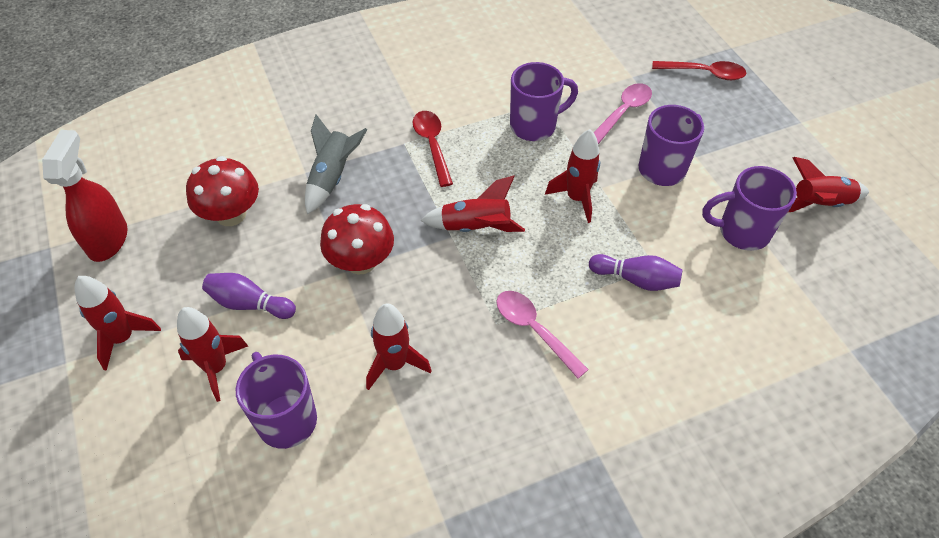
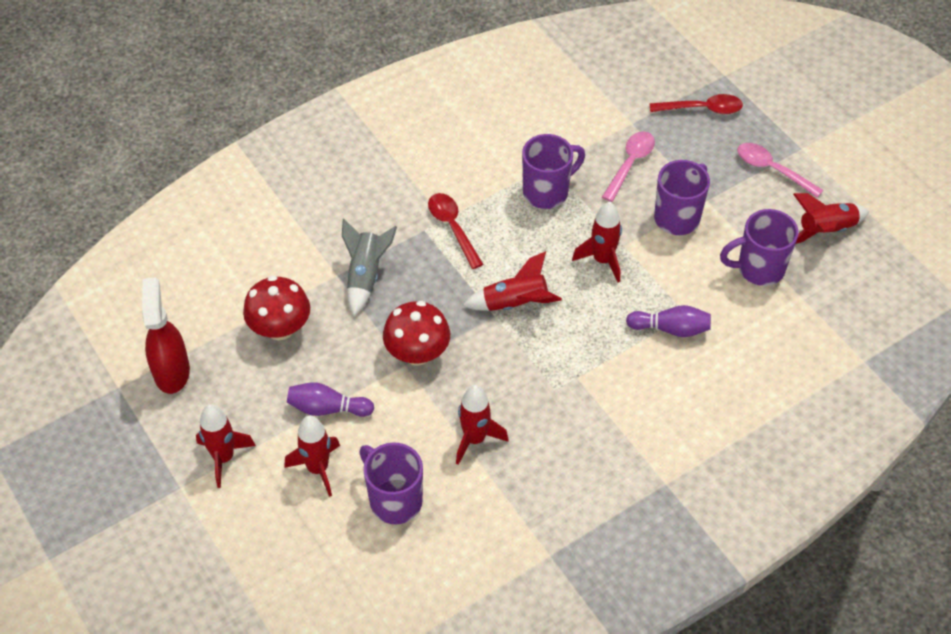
camera: 10 degrees left, 0 degrees up
pink spoon [496,291,589,378] -> pink spoon moved to [737,143,823,198]

